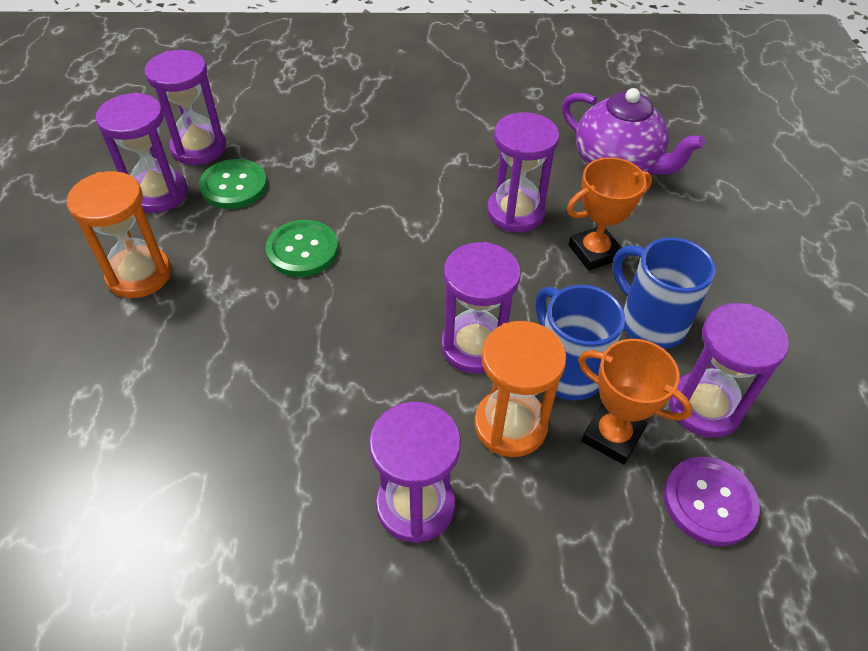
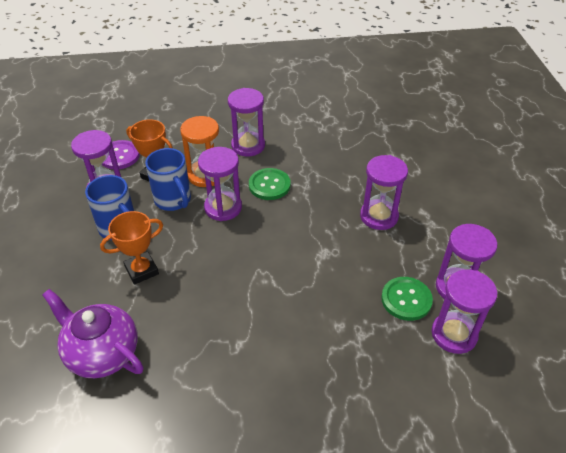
camera: 175 degrees right, 5 degrees down
orange hourglass [67,171,171,298] -> none
green button [266,220,338,277] -> green button moved to [249,168,291,200]
purple hourglass [487,112,559,232] -> purple hourglass moved to [360,155,408,230]

